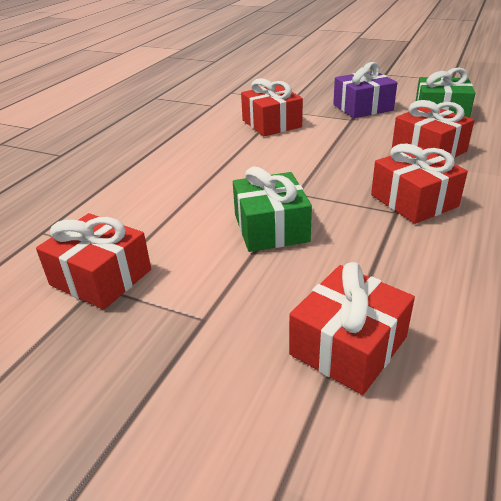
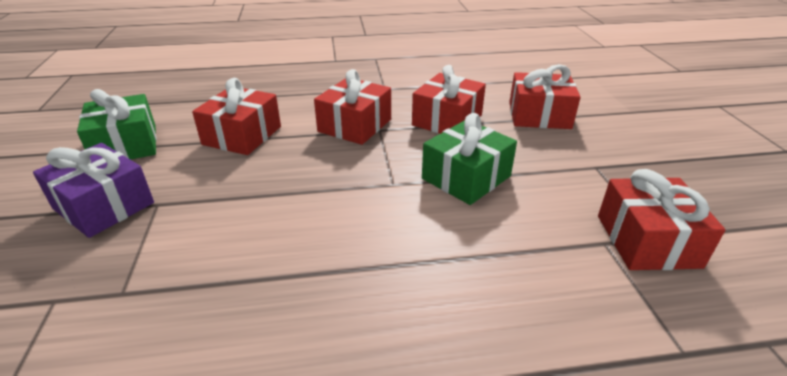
camera: 125 degrees left, 0 degrees up
red gift [241,78,303,136] -> red gift moved to [412,65,486,134]

